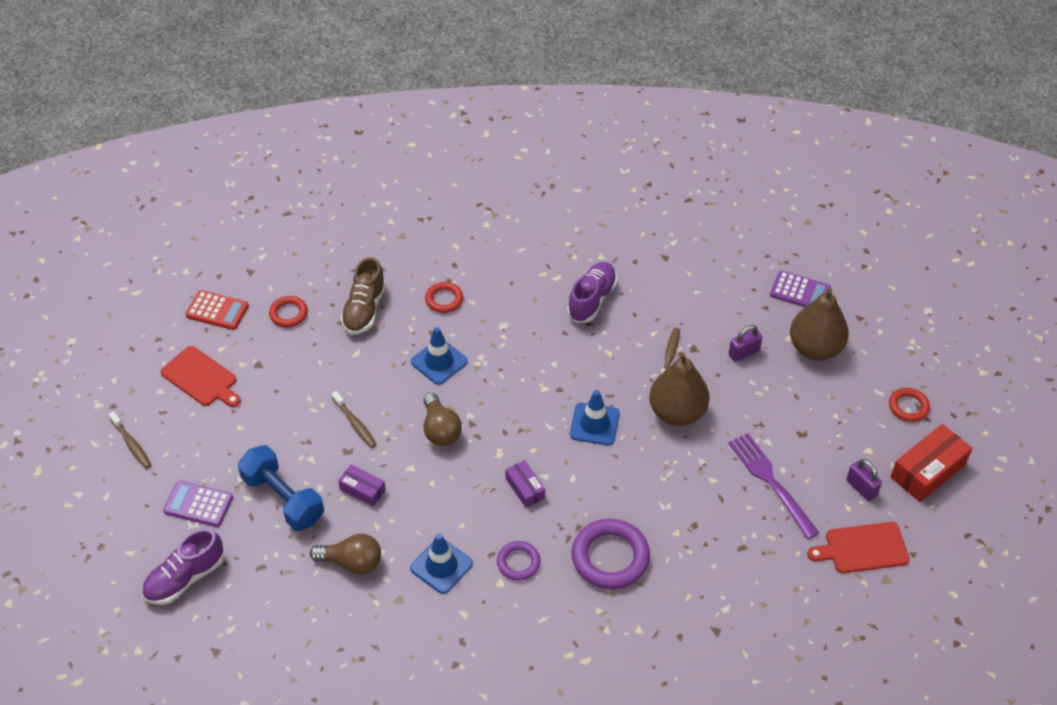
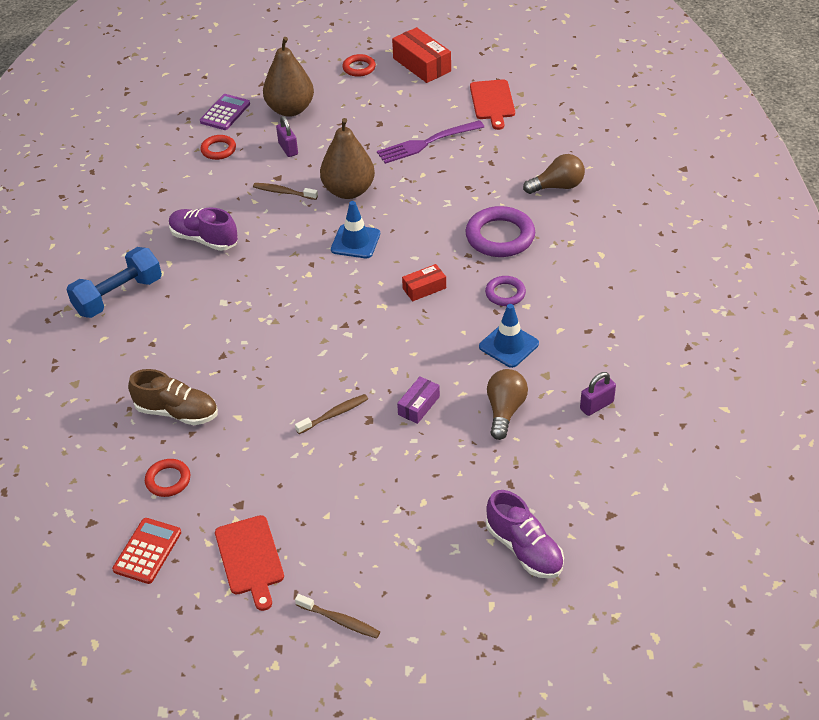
camera: 85 degrees left, 5 degrees down
brown toothbrush [109,411,151,469] -> brown toothbrush turned 60 degrees clockwise [295,594,380,639]
red cutting board [160,346,241,407] -> red cutting board turned 120 degrees clockwise [215,515,284,611]
purple calculator [163,481,233,527] -> none
blue dumbbell [238,445,324,531] -> blue dumbbell moved to [66,247,162,318]
blue traffic cone [411,327,468,385] -> none
brown light bulb [424,393,462,446] -> brown light bulb moved to [523,154,585,194]
red ring [425,282,463,313] -> red ring moved to [200,135,236,160]
purple box [506,460,545,508] -> red box [402,264,446,301]
purple padlock [847,459,882,501] -> purple padlock moved to [580,372,616,416]

